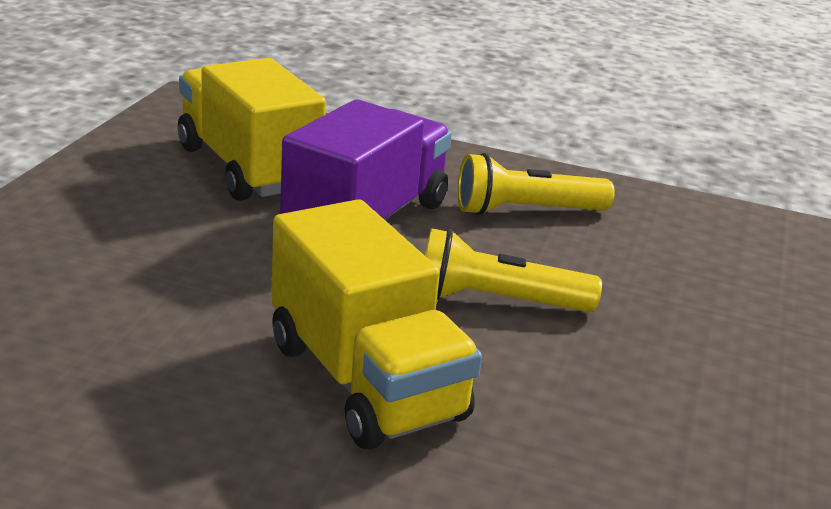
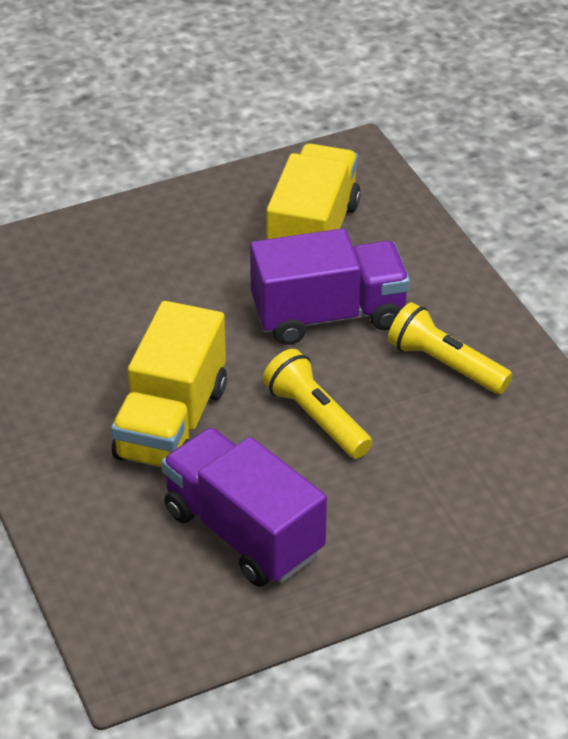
camera: 50 degrees right, 15 degrees up
none -> purple truck [161,427,327,587]

